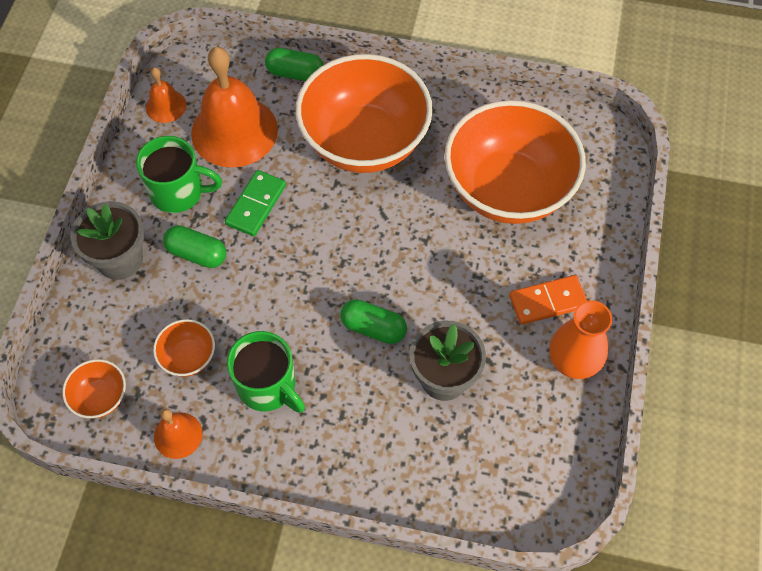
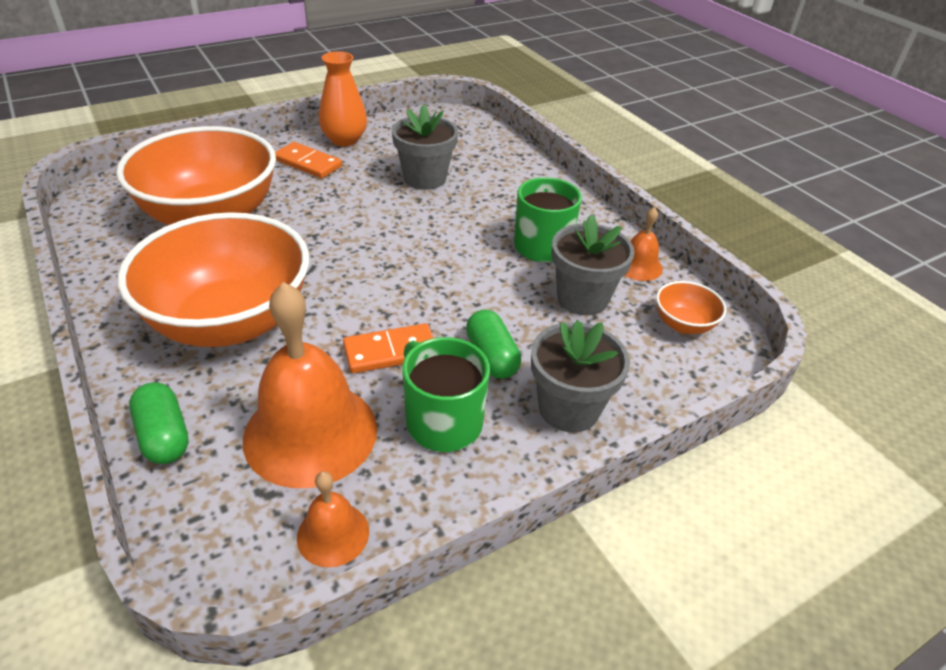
camera: 135 degrees left, 20 degrees down
orange bowl [153,319,215,377] -> grey flower pot [552,214,635,315]
green domino [225,170,286,236] -> orange domino [343,323,434,374]
green capsule [340,299,407,344] -> none

